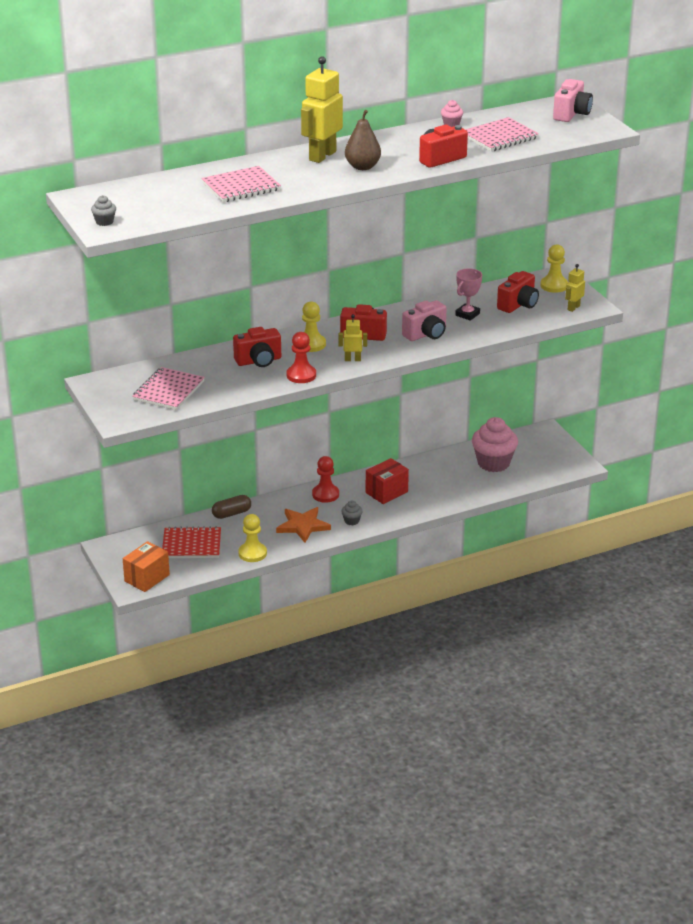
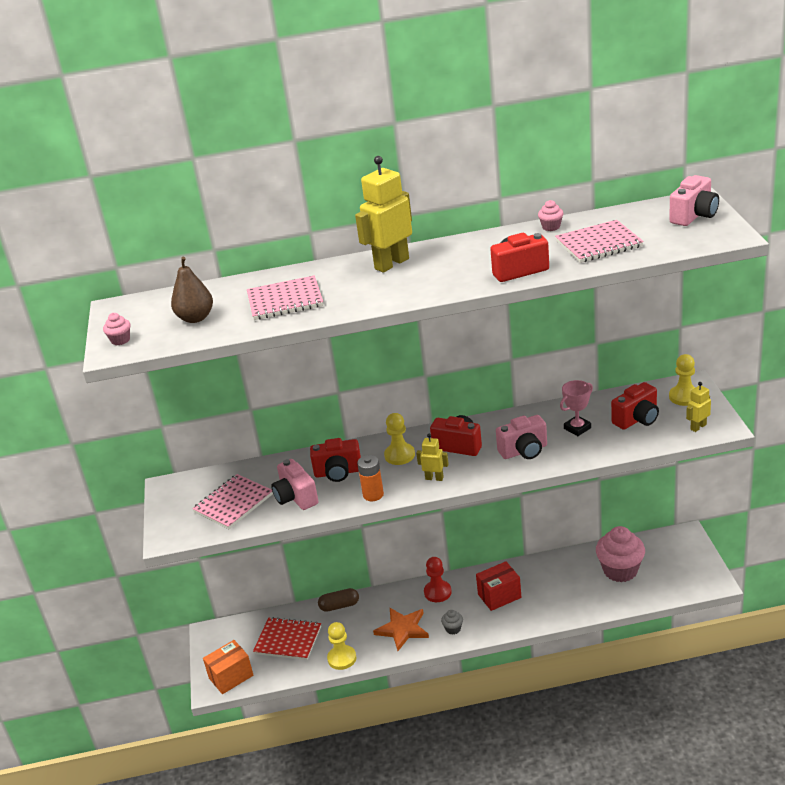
camera: 20 degrees right, 0 degrees up
grey cupcake [91,195,116,226] -> pink cupcake [103,313,131,345]
red pawn [287,332,316,383] -> orange battery [357,455,384,501]
brown pear [345,110,381,170] -> brown pear moved to [171,257,213,323]
none -> pink camera [271,459,319,510]

